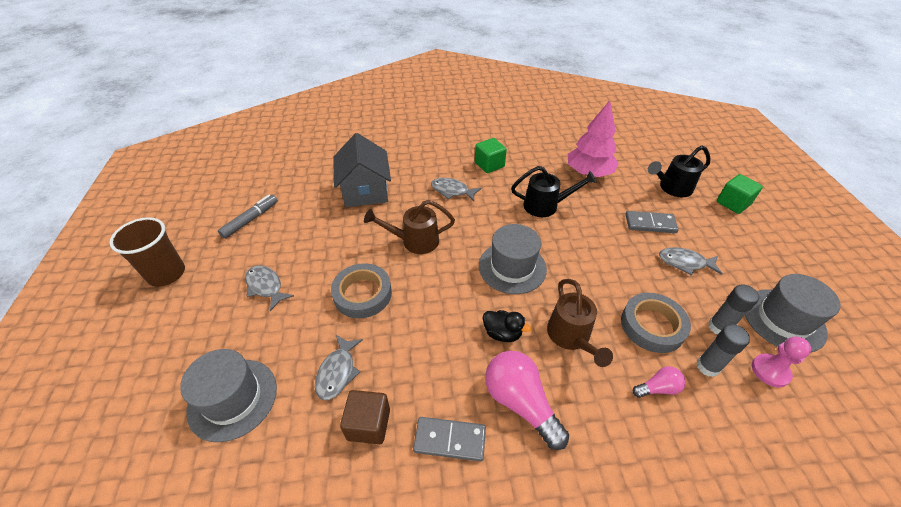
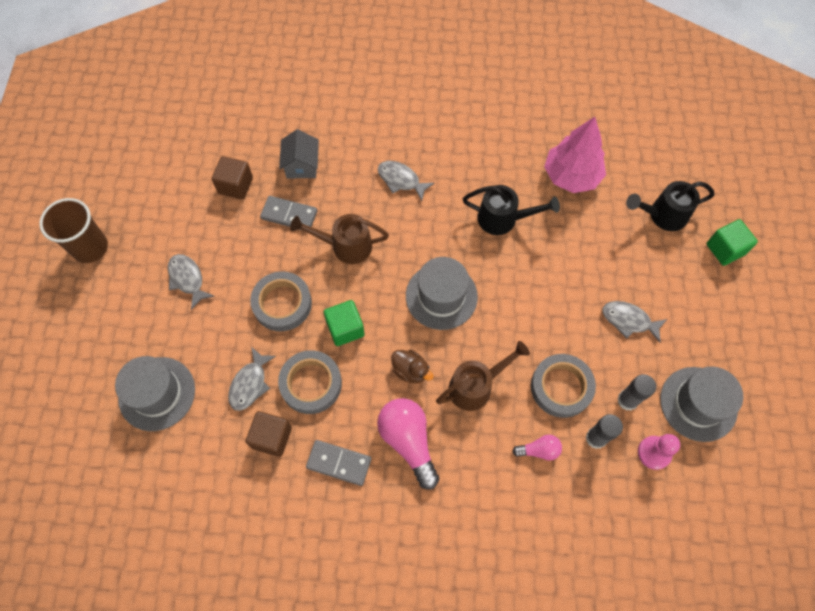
camera: 10 degrees right, 20 degrees up
grey marker [218,195,278,239] -> none
grey house [333,133,391,207] -> grey house [279,129,319,178], size x0.61
green cube [475,138,507,173] -> green cube moved to [324,300,365,346]
black duck [483,310,531,342] -> brown duck [391,350,434,383]
brown watering can [547,279,613,367] -> brown watering can turned 120 degrees counterclockwise [436,341,530,411]
grey domino [625,211,679,233] -> grey domino moved to [260,196,317,230]
none -> brown cube [212,156,253,199]
none -> grey tape [278,350,342,414]

